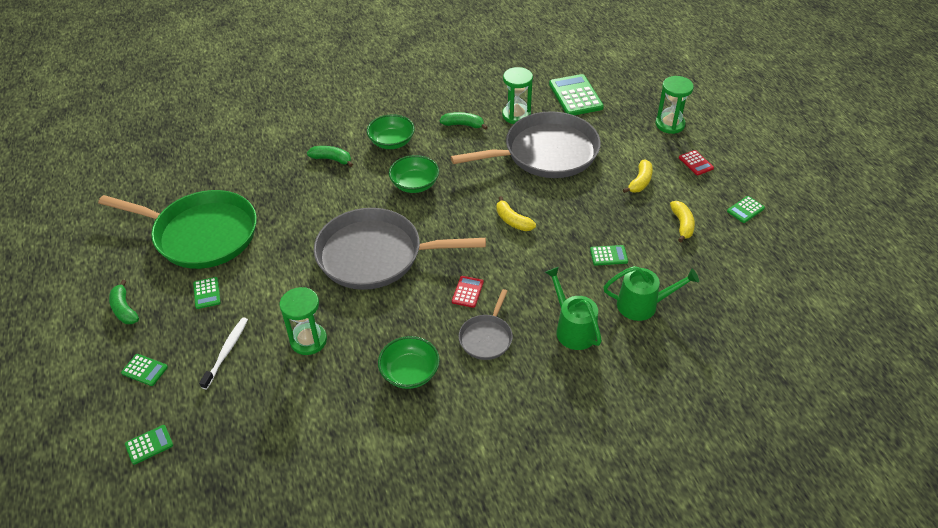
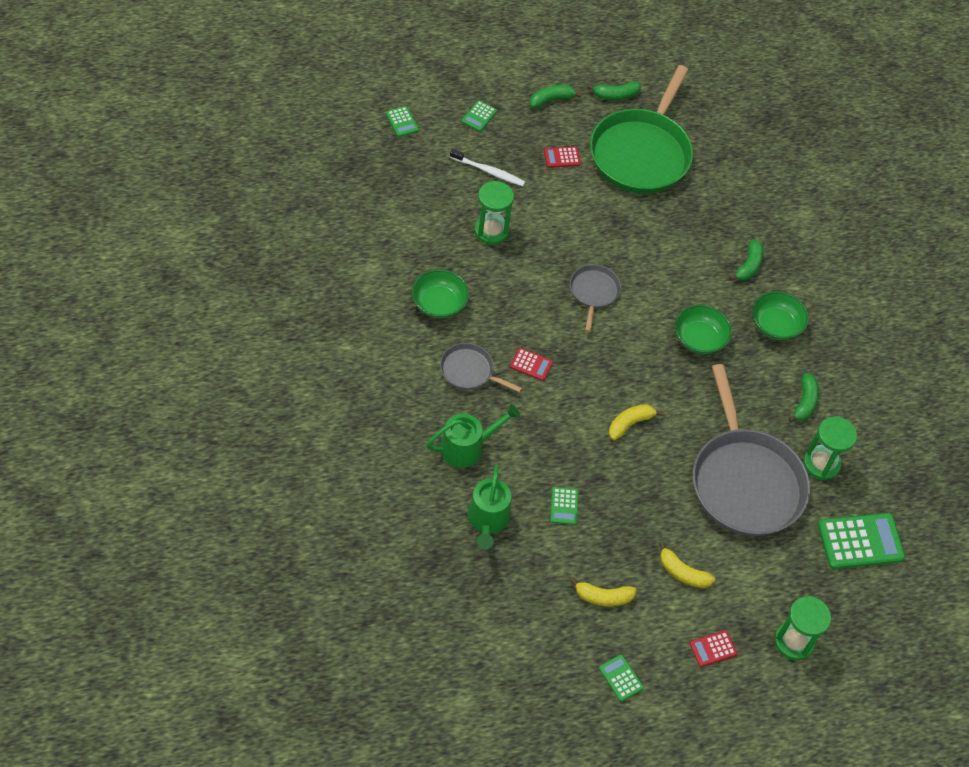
camera: 90 degrees right, 10 degrees up
green calculator [193,277,221,309] -> red calculator [544,147,581,168]
grey pan [314,208,486,290] -> grey pan [570,264,621,332], size x0.47
none -> green banana [587,81,641,100]

